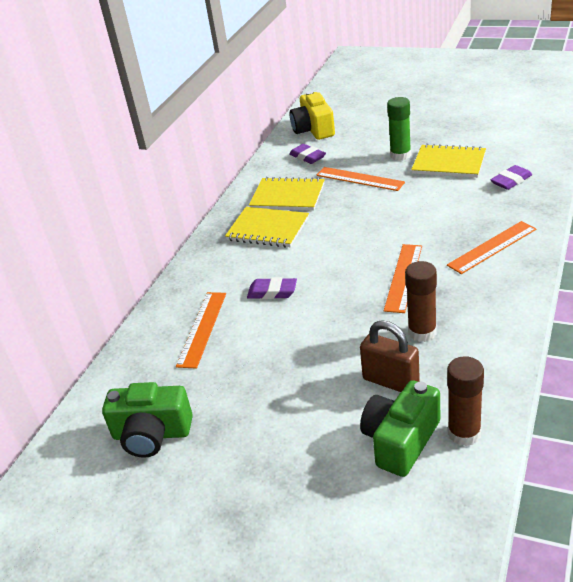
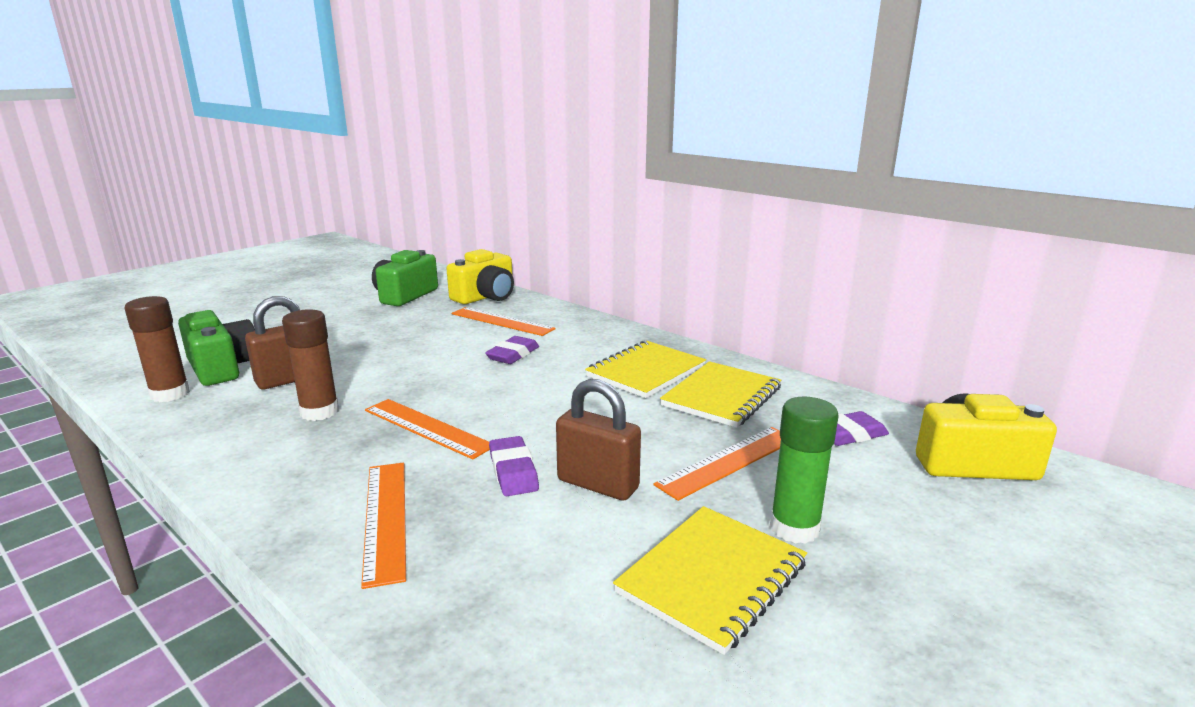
camera: 105 degrees right, 15 degrees down
purple eraser [490,165,532,190] -> purple eraser moved to [489,436,539,496]
none -> yellow camera [446,249,514,304]
none -> brown padlock [556,379,641,501]

